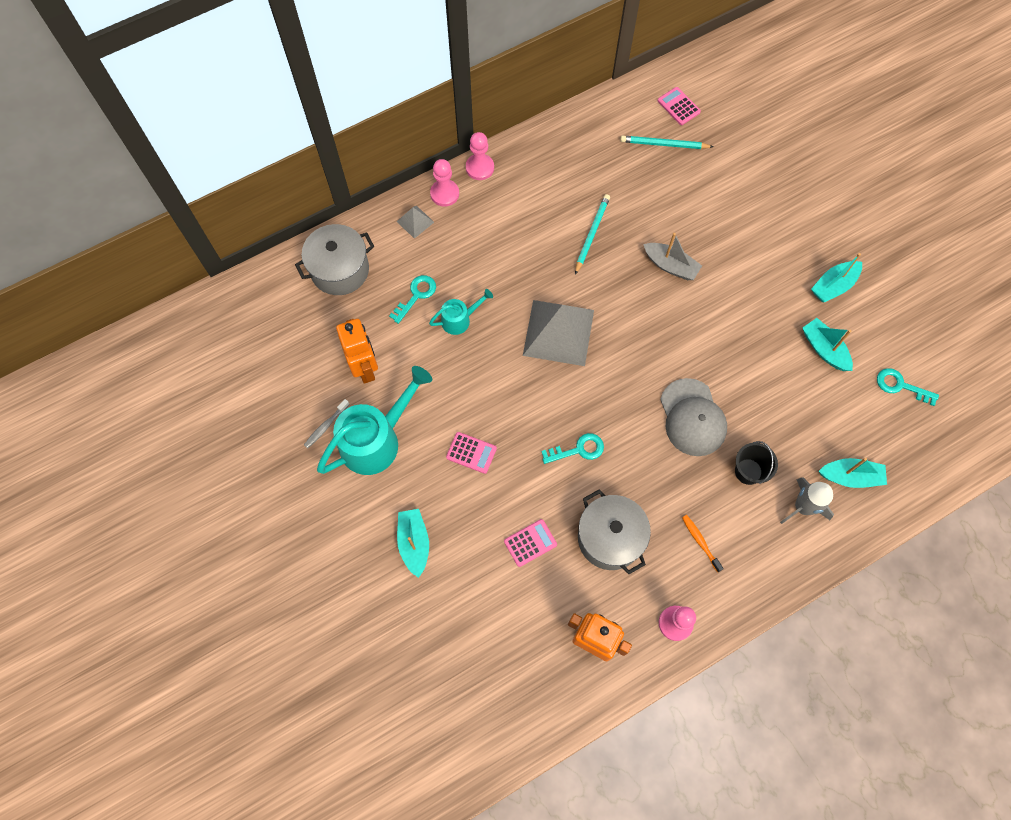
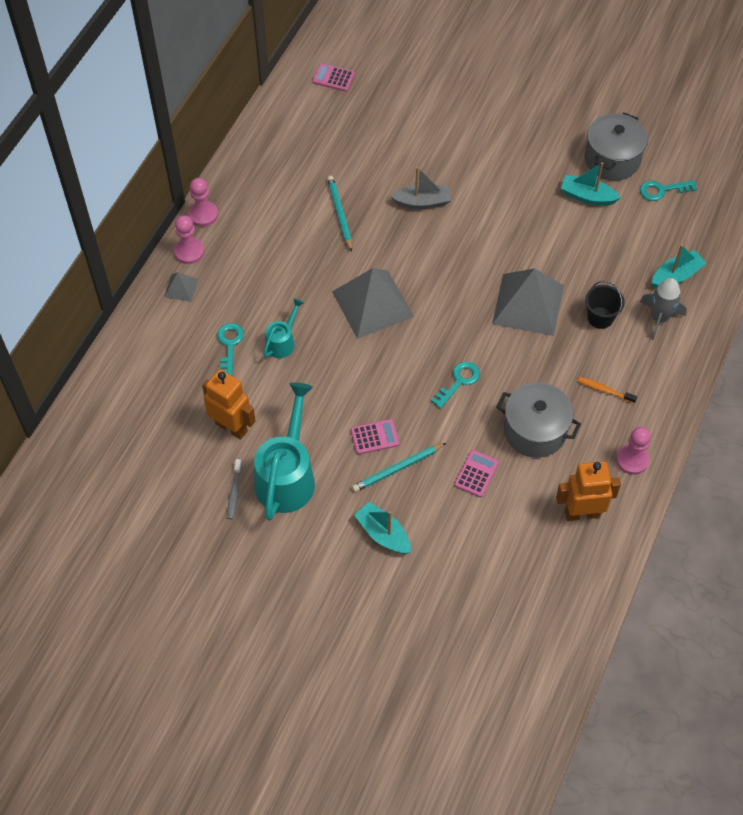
camera: 35 degrees left, 10 degrees down
grey pot [295,224,374,295] -> grey pot moved to [584,112,648,180]
turquoise pencil [620,135,713,149] -> turquoise pencil moved to [352,443,446,492]
grey cap [660,378,727,456] -> grey pyramid [492,268,564,336]
turquoise boat [811,253,862,303] -> none

